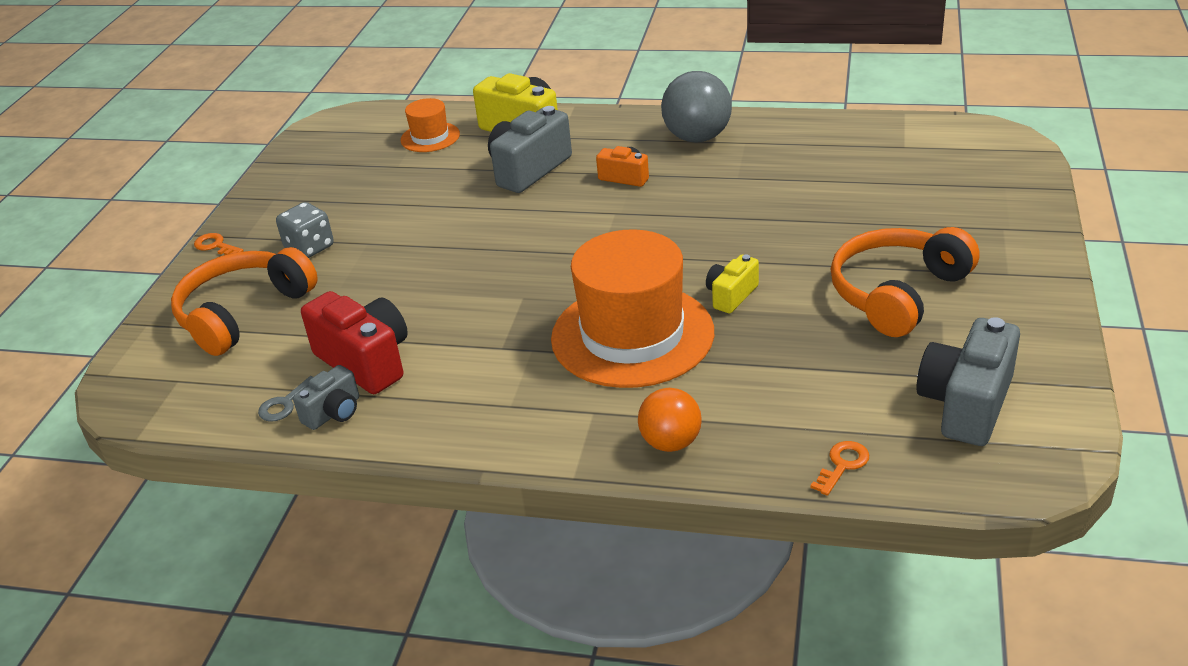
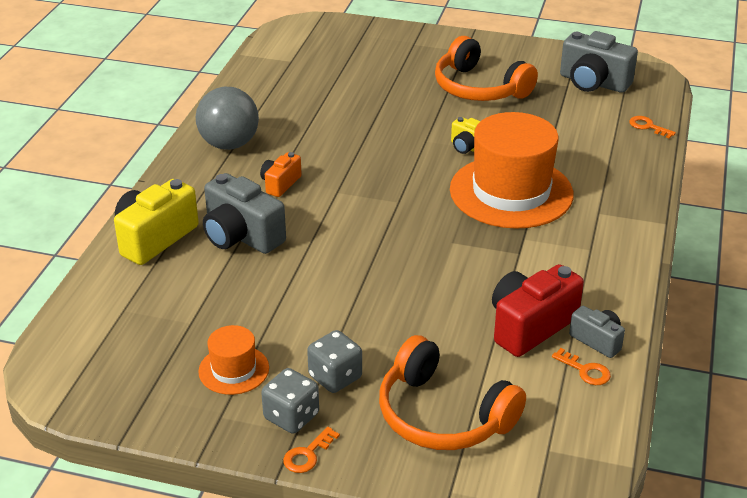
camera: 90 degrees left, 0 degrees up
grey key [258,376,313,421] -> orange key [552,348,611,385]
orange hat [401,98,460,152] -> orange hat moved to [198,325,269,395]
orange ball [638,388,702,452] -> none
none -> grey dice [261,368,319,434]

